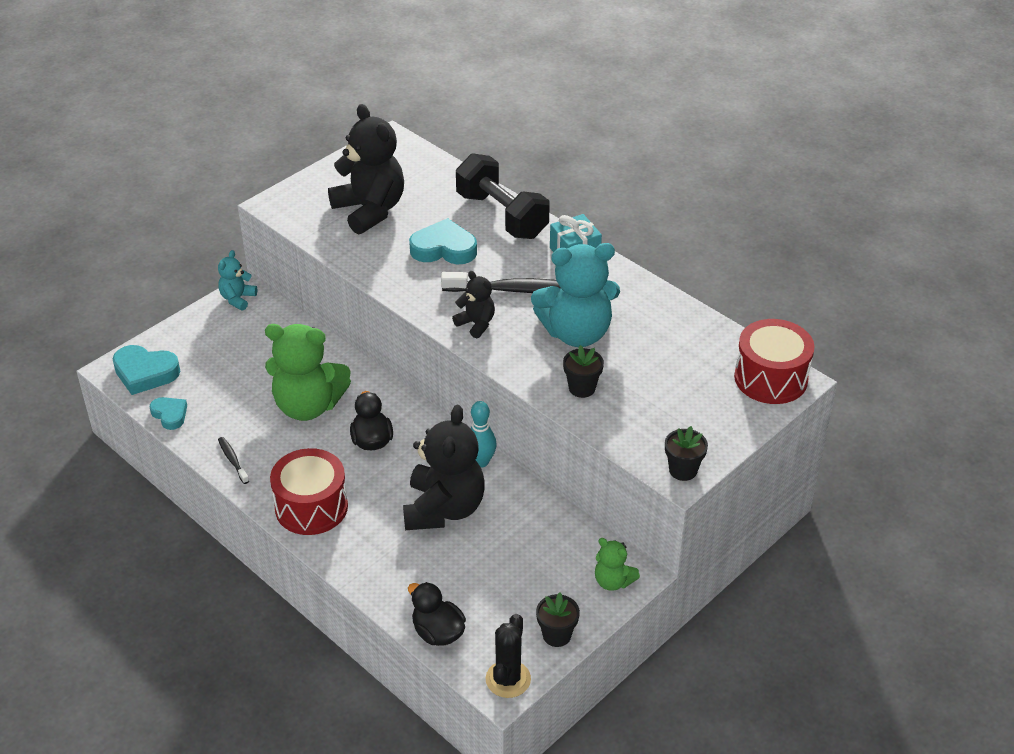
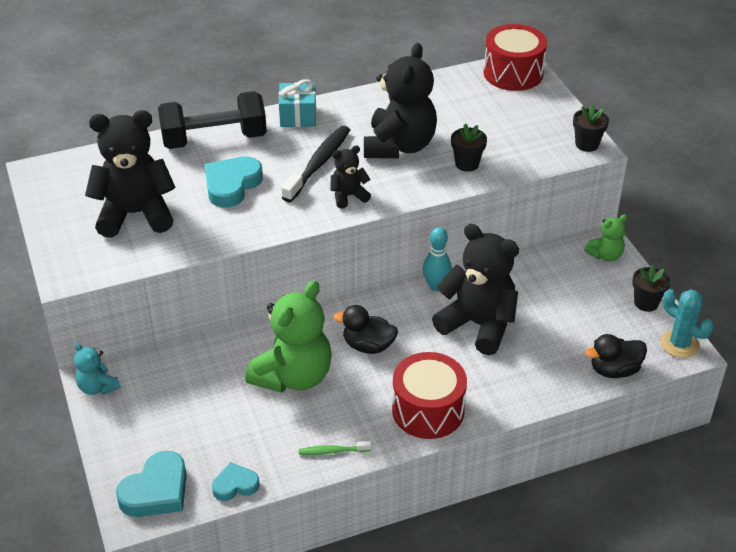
camera: 65 degrees left, 0 degrees up
black toothbrush [218,437,249,484] -> green toothbrush [299,441,371,455]
black cactus [486,614,531,698] -> turquoise cactus [660,289,714,358]
turquoise teddy bear [531,243,620,347] -> black teddy bear [364,43,437,158]

